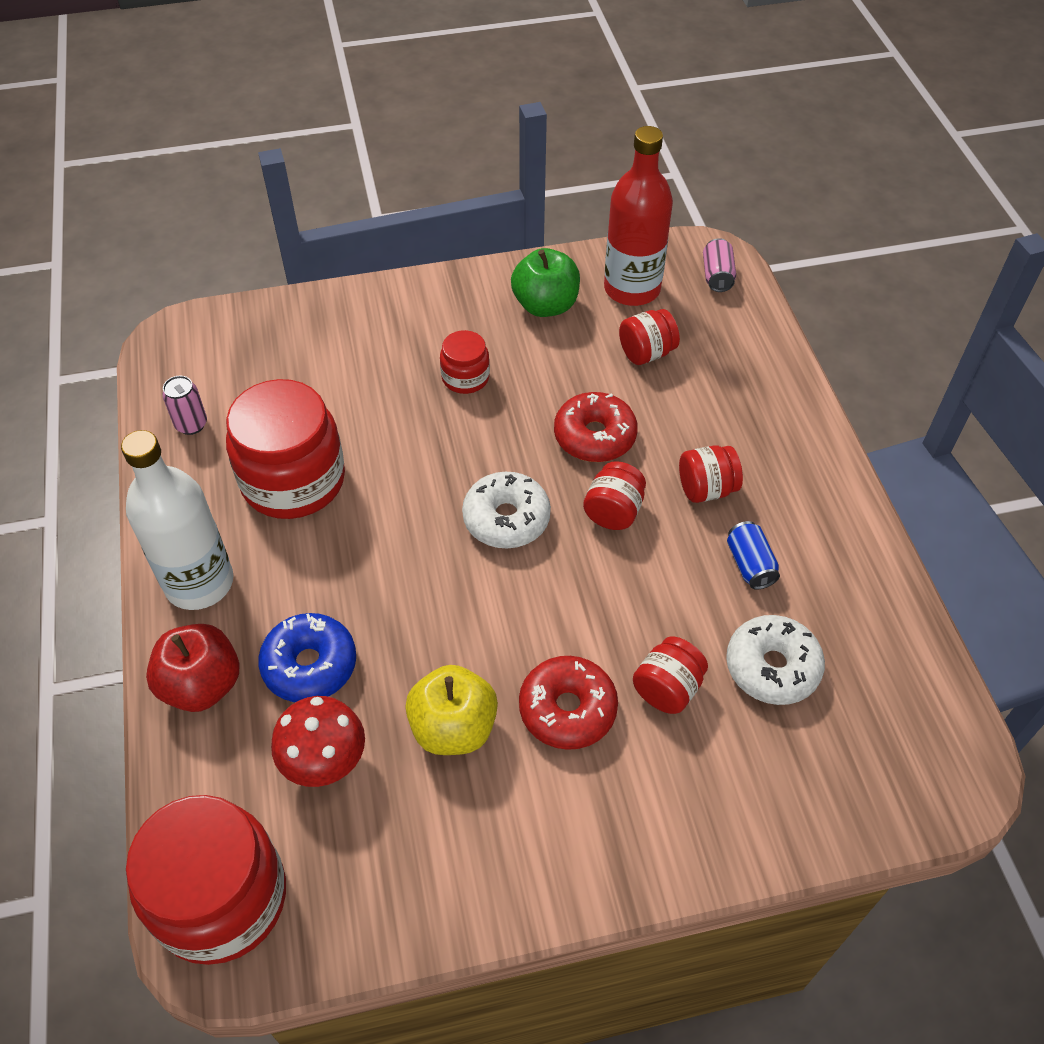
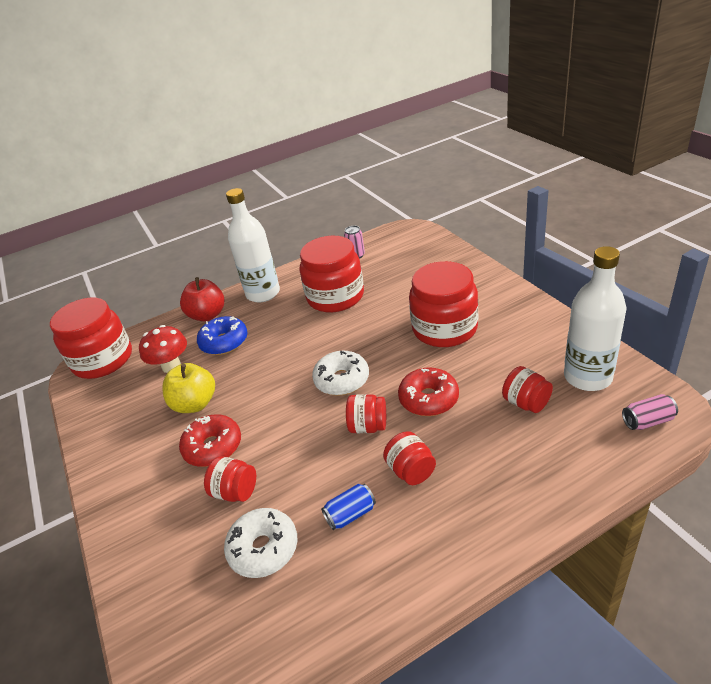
camera: 80 degrees right, 15 degrees down
red jar [440,330,490,394] -> red jar [409,261,478,347], size x2.04
green apple [511,248,580,317] -> none
red bottle [604,126,673,306] -> white bottle [564,246,627,391]

